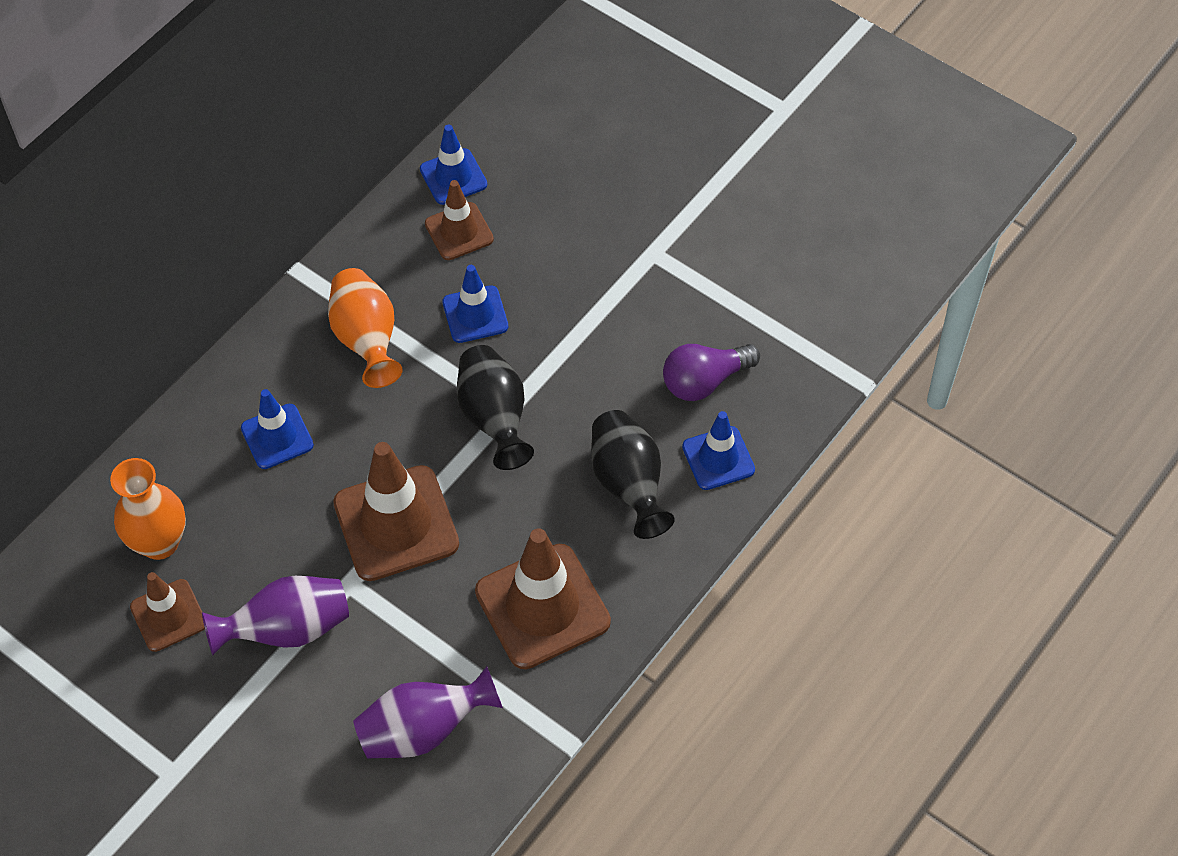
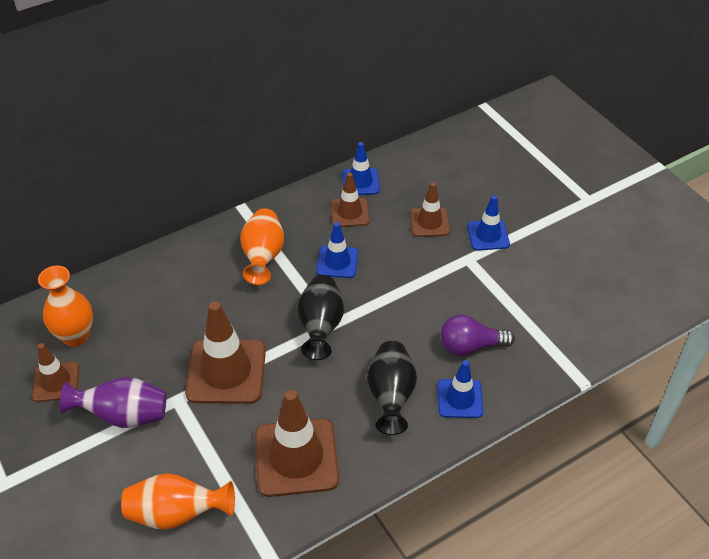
camera: 20 degrees right, 10 degrees down
blue traffic cone [241,389,314,469] -> blue traffic cone moved to [467,195,510,251]
purple vase [353,666,503,758] -> orange vase [121,473,235,530]
none -> brown traffic cone [410,182,450,237]

